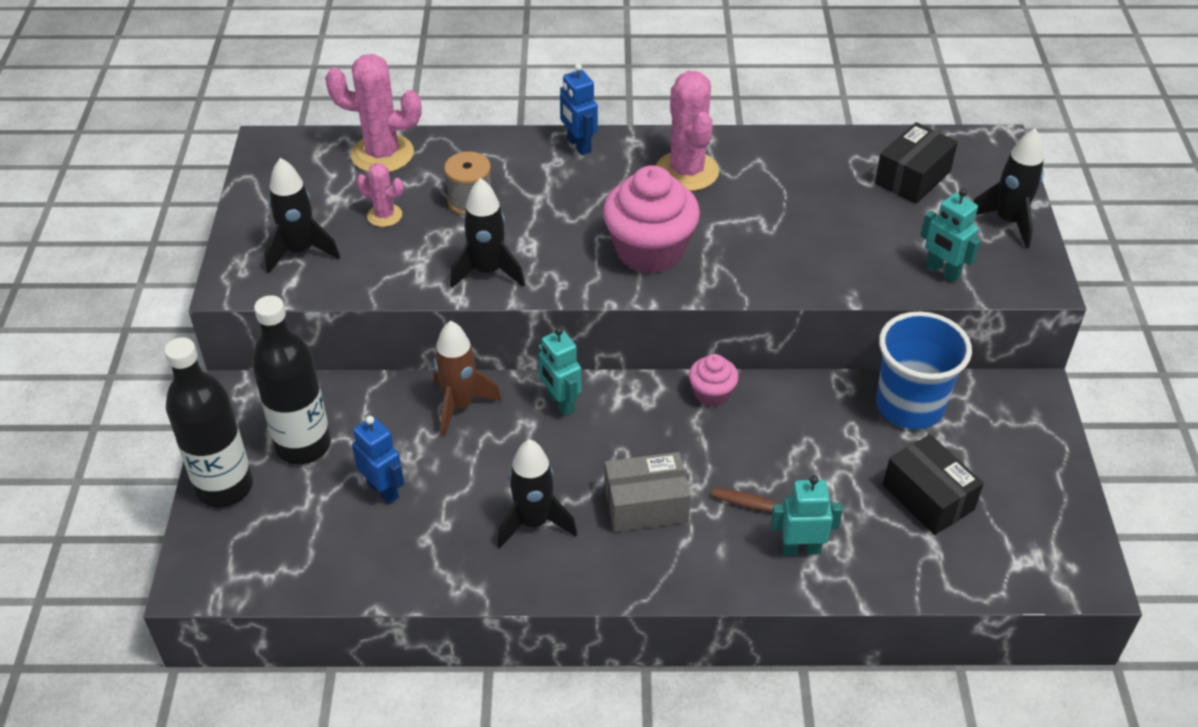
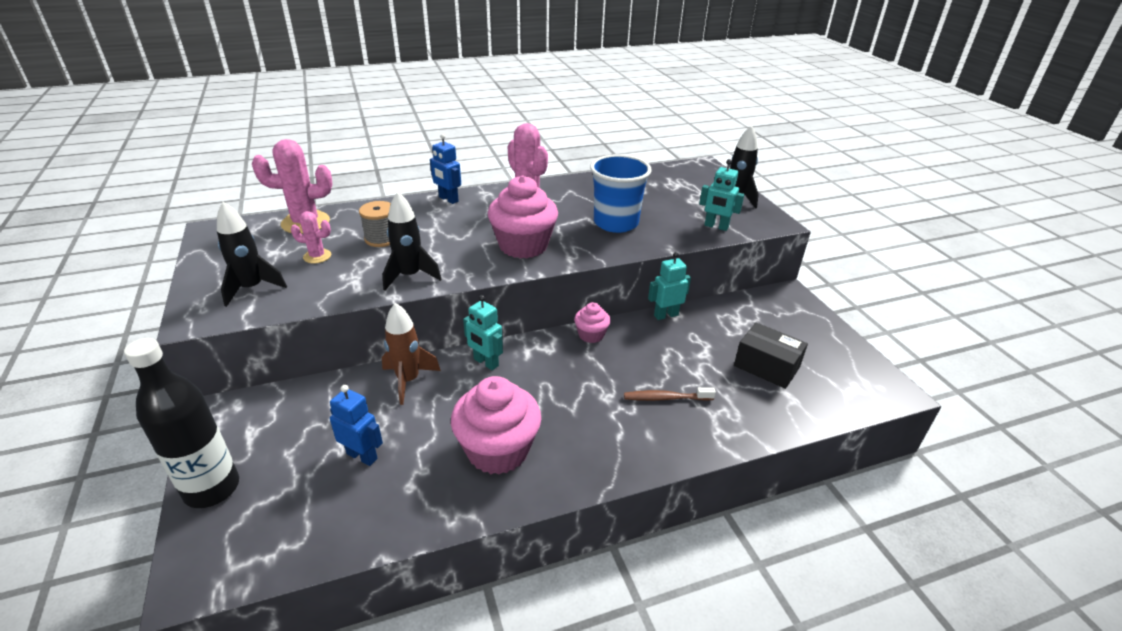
camera: 20 degrees left, 10 degrees down
black bottle [252,295,331,465] -> none
black rocket [497,439,577,548] -> pink cupcake [451,376,541,475]
grey box [605,452,691,532] -> none
turquoise robot [771,475,843,555] -> turquoise robot moved to [648,252,691,320]
black box [875,122,958,204] -> none
blue cup [876,312,972,429] -> blue cup moved to [590,154,652,233]

